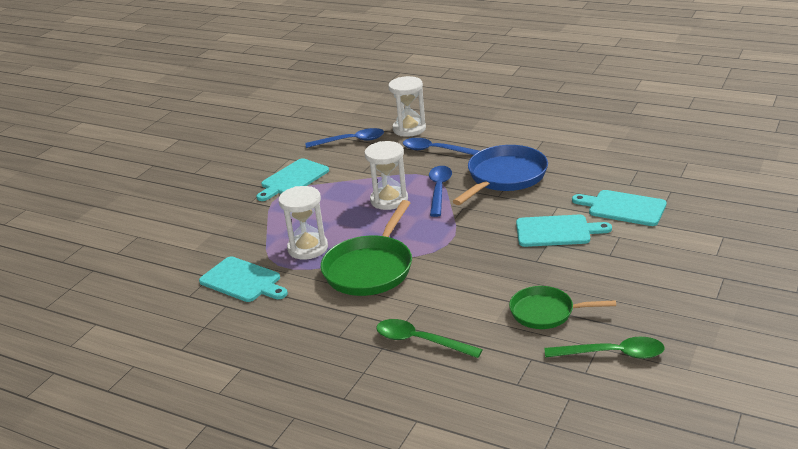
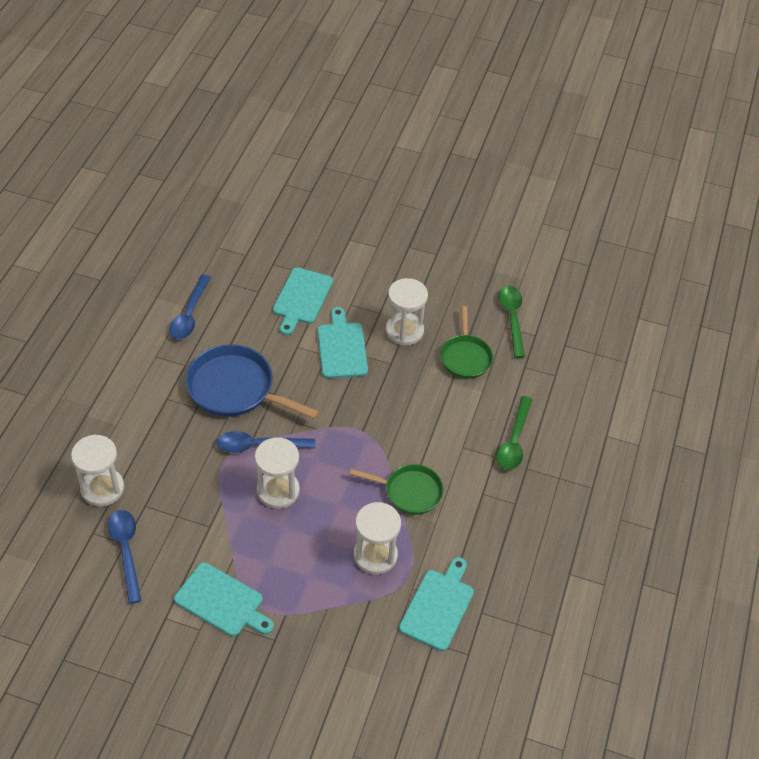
camera: 105 degrees left, 20 degrees up
green pan [321,200,412,296] -> green pan [350,464,444,515], size x0.63
blue spoon [403,138,479,155] -> blue spoon moved to [169,274,211,339]
none -> white hourglass [386,278,428,346]

